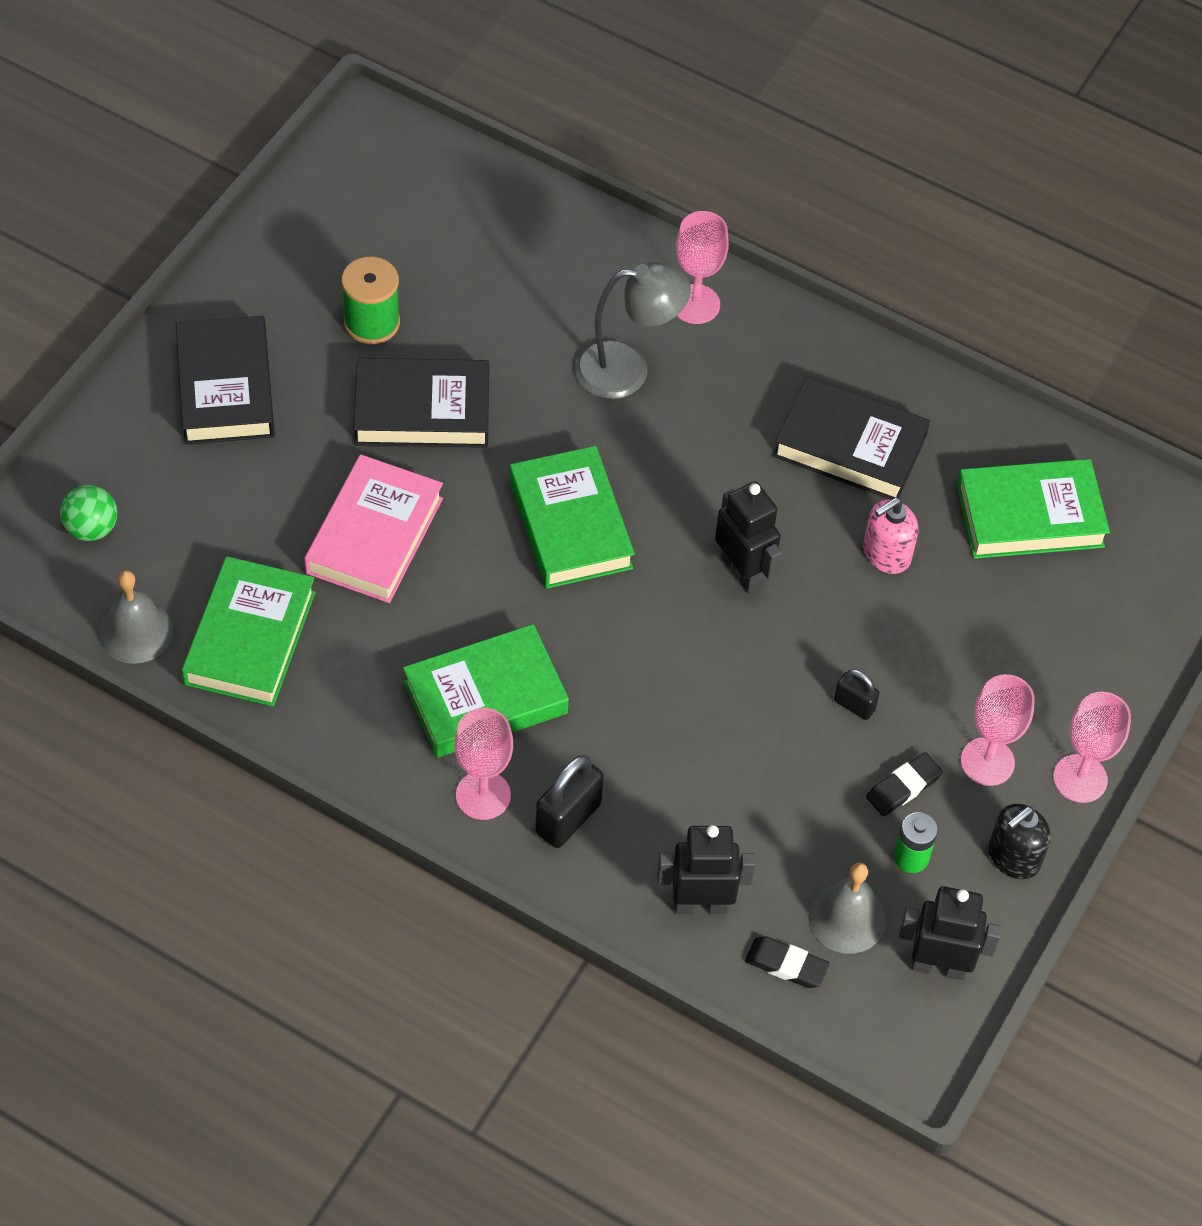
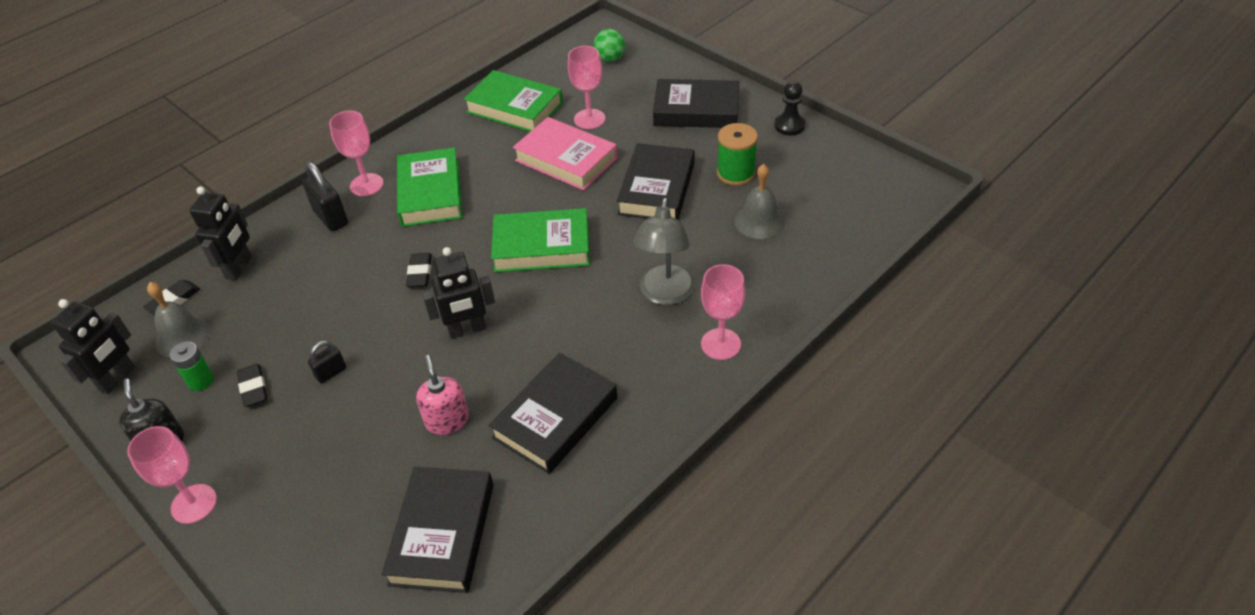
camera: 110 degrees right, 10 degrees down
grey bell [99,570,173,664] -> grey bell moved to [735,164,784,239]
green book [957,459,1110,559] -> black book [382,467,494,593]
pink goblet [961,674,1035,786] -> pink goblet moved to [568,46,606,129]
none -> black eraser [406,253,432,287]
none -> black pawn [774,81,806,135]

